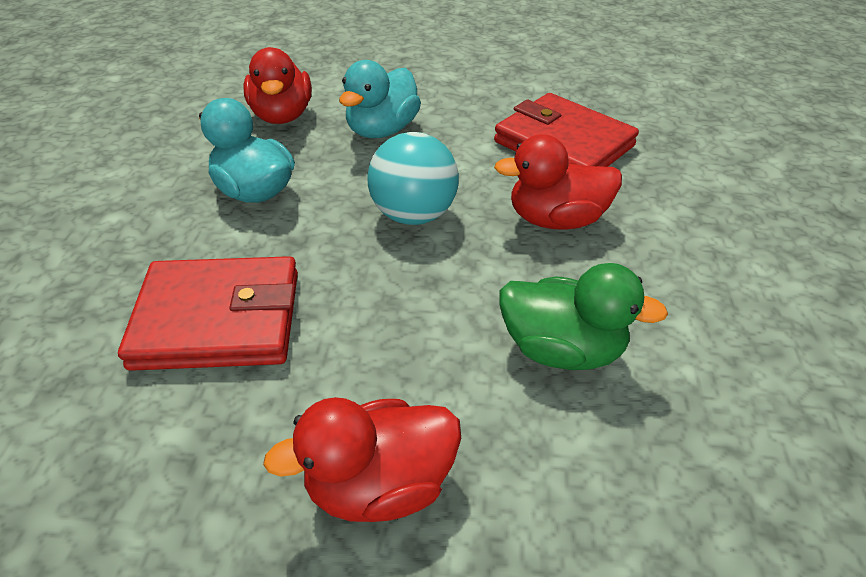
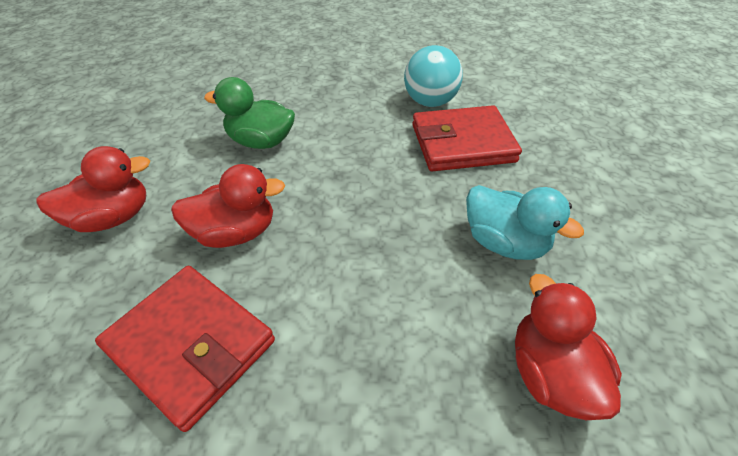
camera: 175 degrees right, 5 degrees up
red duck [263,397,461,522] -> red duck moved to [36,146,150,232]
turquoise duck [339,60,421,138] -> none
turquoise ball [367,132,459,225] -> turquoise ball moved to [404,45,463,107]

